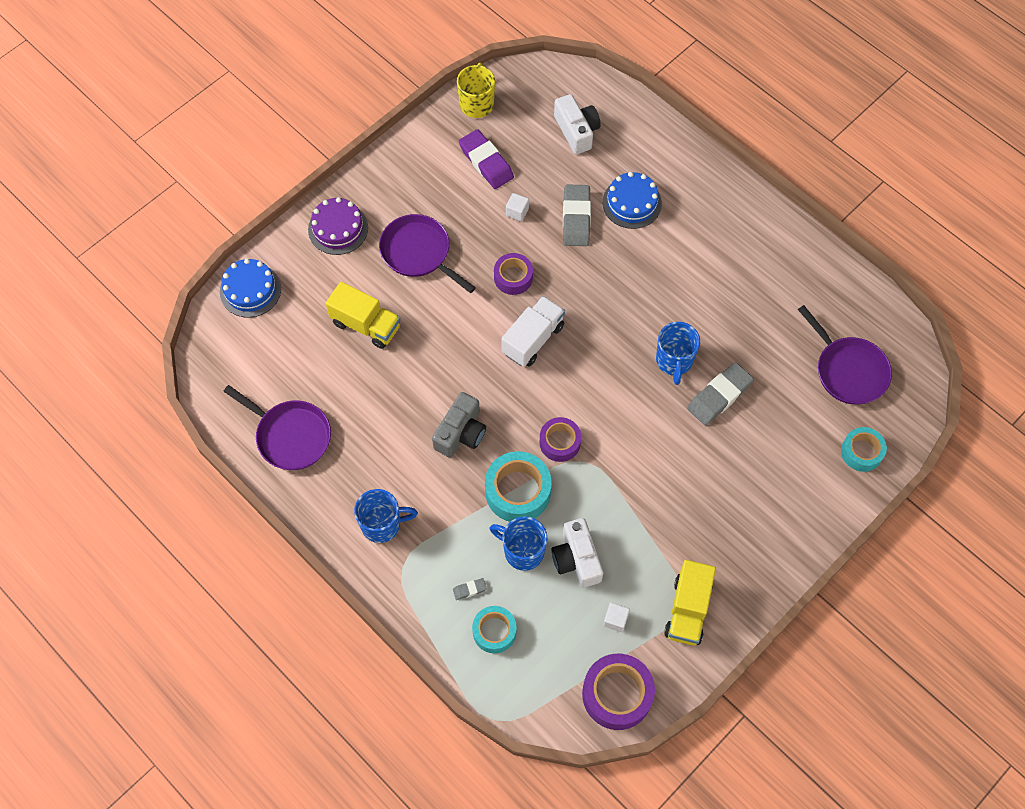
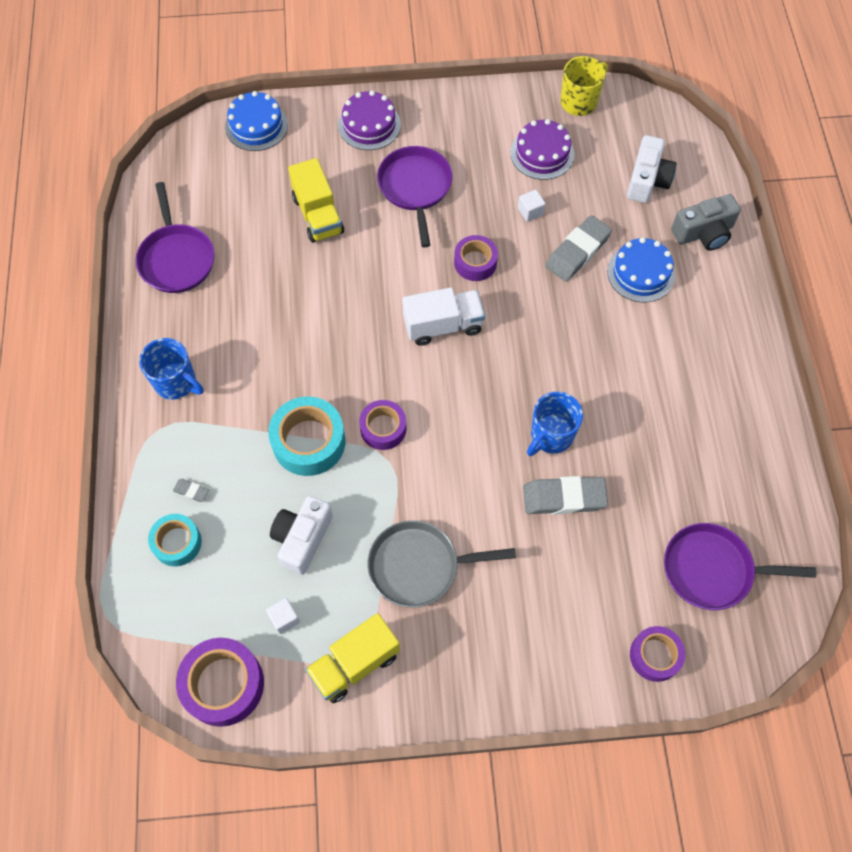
camera: 40 degrees right, 0 degrees up
grey camera [432,392,486,458] -> grey camera moved to [671,194,741,251]
purple eraser [459,129,514,189] -> purple cake [511,119,574,180]
blue mug [490,517,547,571] -> none
purple pan [798,305,892,405] -> purple pan turned 90 degrees clockwise [664,523,816,610]
turquoise tape [841,427,887,472] -> purple tape [630,626,685,682]
none -> grey pan [367,520,516,608]

